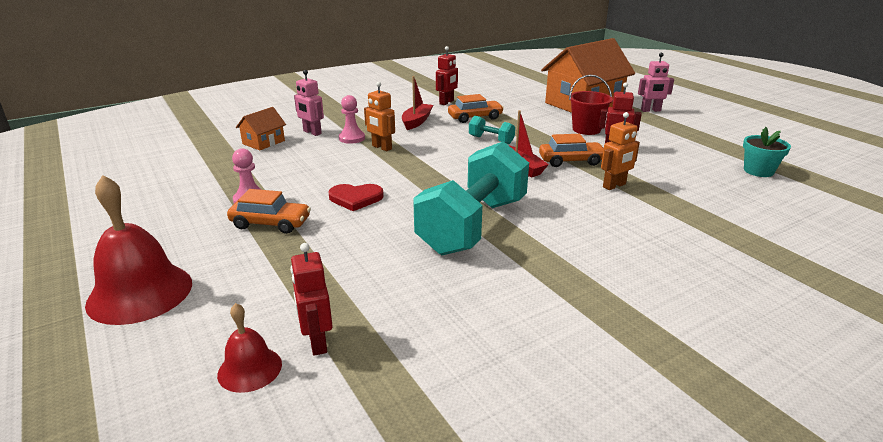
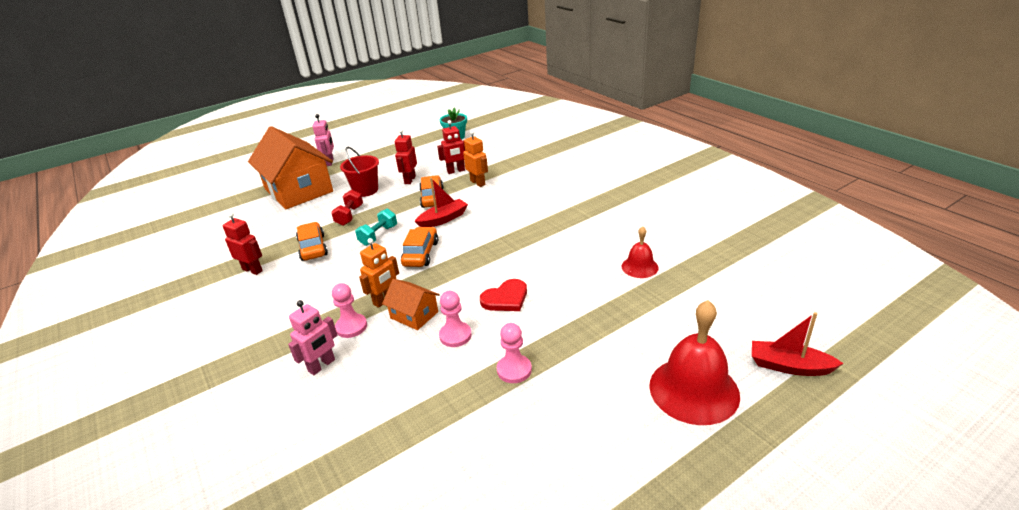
camera: 90 degrees left, 5 degrees up
red bell [217,303,282,393] -> red bell moved to [622,226,659,278]
orange car [227,189,311,234] -> orange car moved to [401,227,438,267]
orange house [236,107,286,150] -> orange house moved to [382,279,440,330]
red robot [290,243,333,356] -> red robot moved to [437,120,465,174]
red heart [328,184,384,211] -> red heart turned 60 degrees clockwise [480,279,527,311]
red boat [402,76,433,130] -> red boat moved to [752,312,844,376]
turquoise dumbbell [413,141,529,255] -> none
none -> red dumbbell [331,190,363,226]
none -> pink pawn [439,291,472,347]

